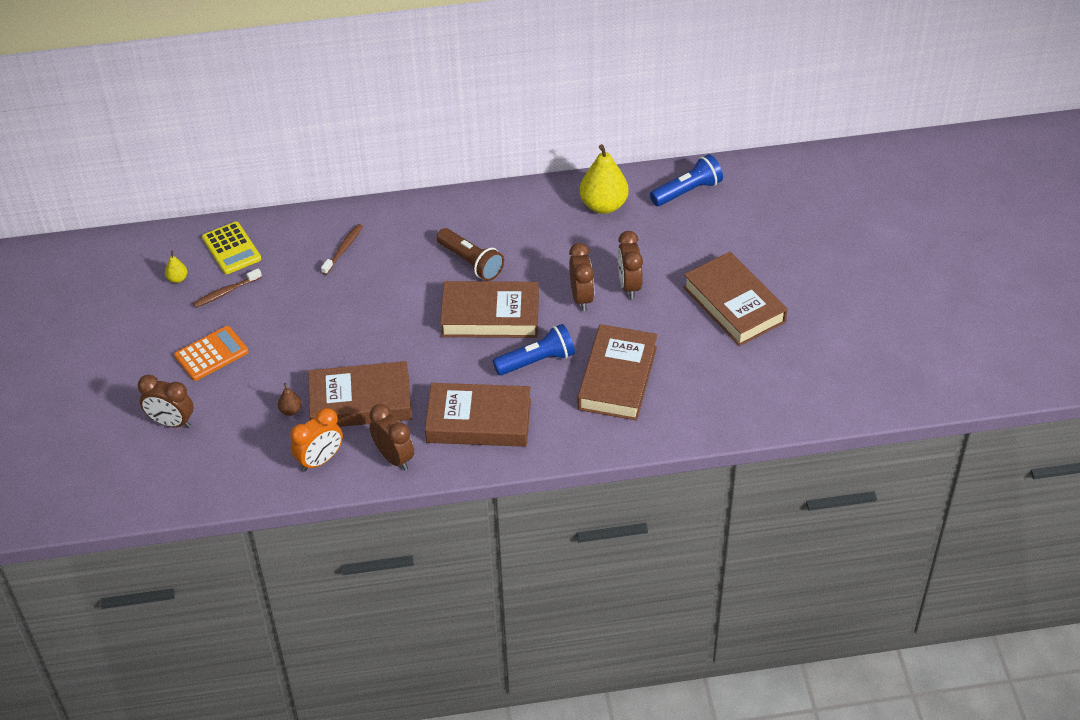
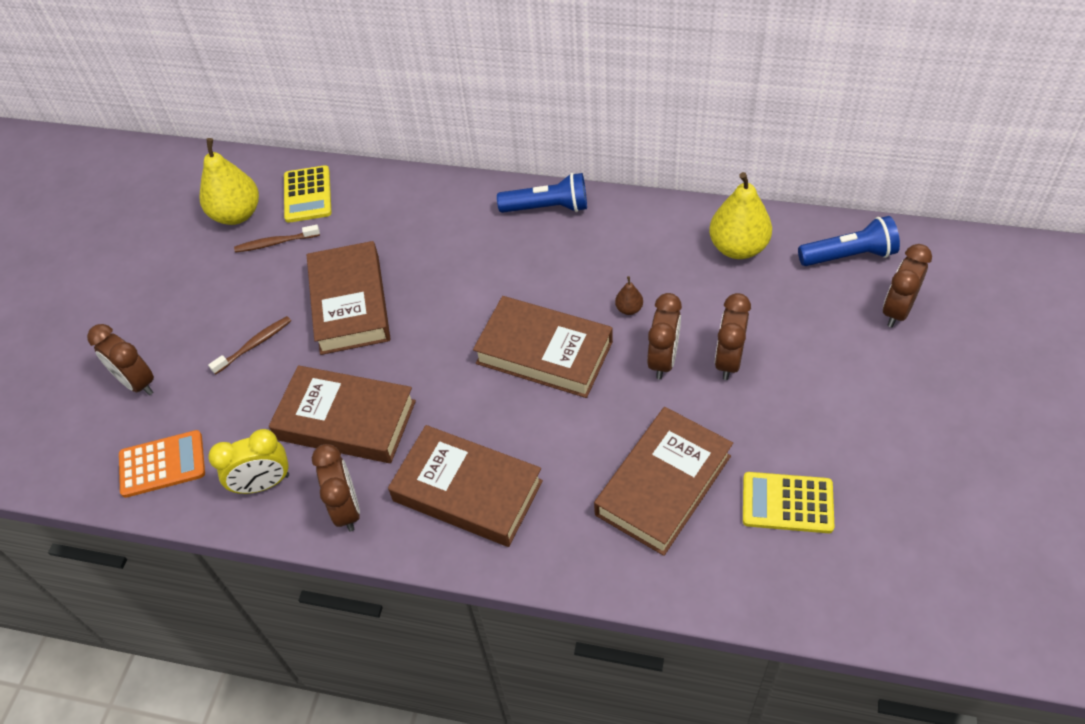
camera: 25 degrees right, 5 degrees up
yellow pear [165,251,188,283] -> yellow pear [199,138,259,225], size x2.26
orange calculator [174,326,249,381] -> orange calculator moved to [119,430,205,498]
brown pear [278,383,302,416] -> brown pear moved to [615,276,643,315]
orange clock [290,408,343,472] -> yellow clock [208,429,289,494]
brown toothbrush [321,224,363,275] -> brown toothbrush moved to [208,316,291,375]
brown flashlight [436,228,504,281] -> none
blue flashlight [493,324,575,376] -> blue flashlight moved to [497,173,587,213]
brown book [683,252,788,346] -> brown book moved to [307,241,391,355]
none -> yellow calculator [743,472,834,533]
none -> brown clock [883,244,932,327]

